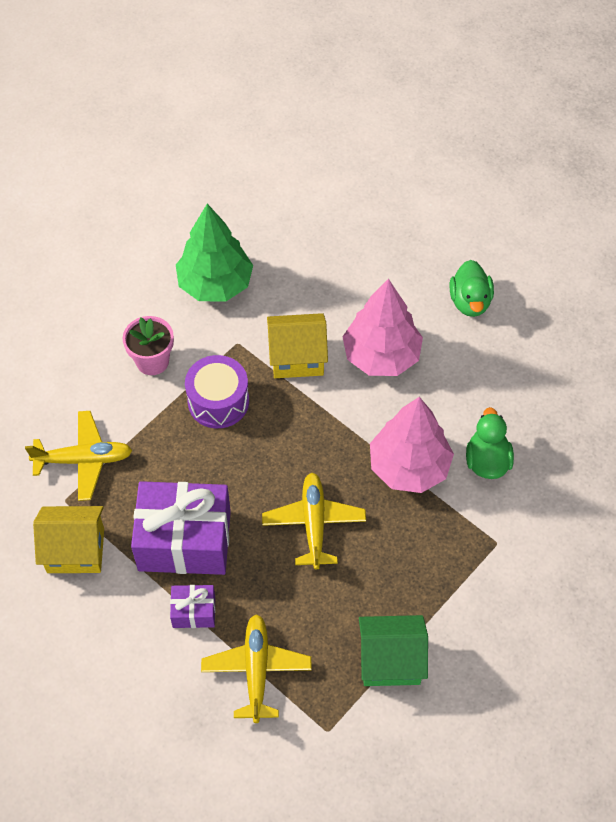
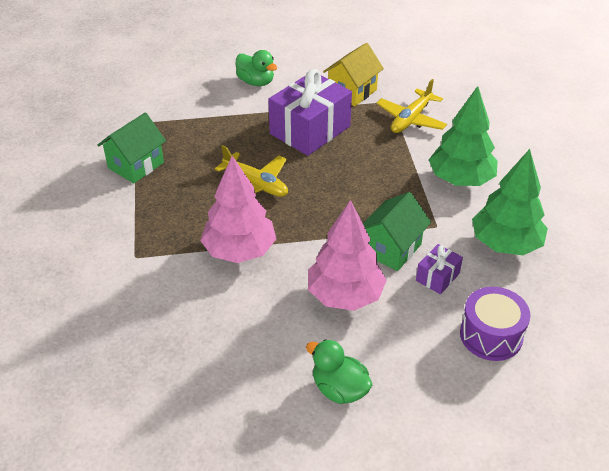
camera: 130 degrees right, 15 degrees down
pink flower pot [123,316,174,375] -> green tree [429,86,497,186]
purple gift [170,585,216,628] -> purple gift moved to [416,244,463,294]
purple drum [185,355,249,428] -> purple drum moved to [460,287,530,361]
yellow plane [201,614,312,723] -> none
yellow house [267,313,328,378] -> green house [363,192,431,271]
green duck [466,407,514,479] -> green duck moved to [236,50,277,86]

